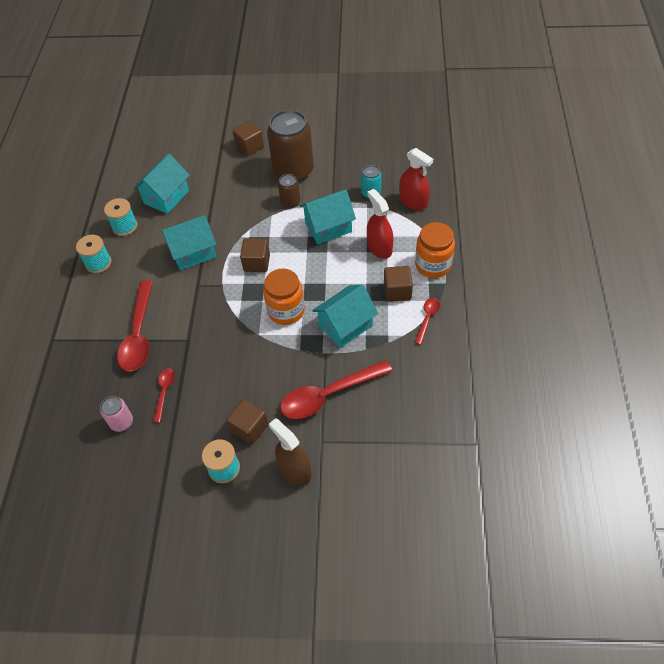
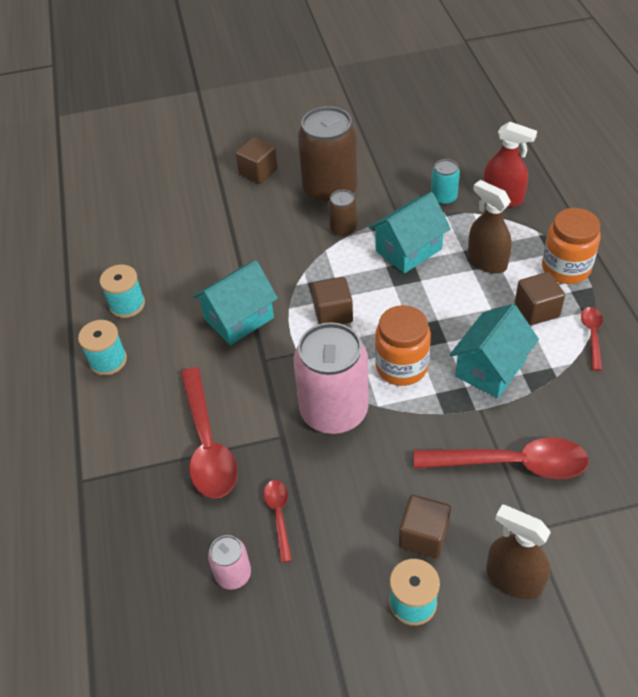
camera: 15 degrees left, 5 degrees down
turquoise house [133,153,190,214] -> none
red spoon [280,360,393,419] -> red spoon turned 135 degrees counterclockwise [413,437,589,479]
red spray bottle [367,189,393,259] -> brown spray bottle [468,180,512,274]
none -> pink can [293,322,369,434]

